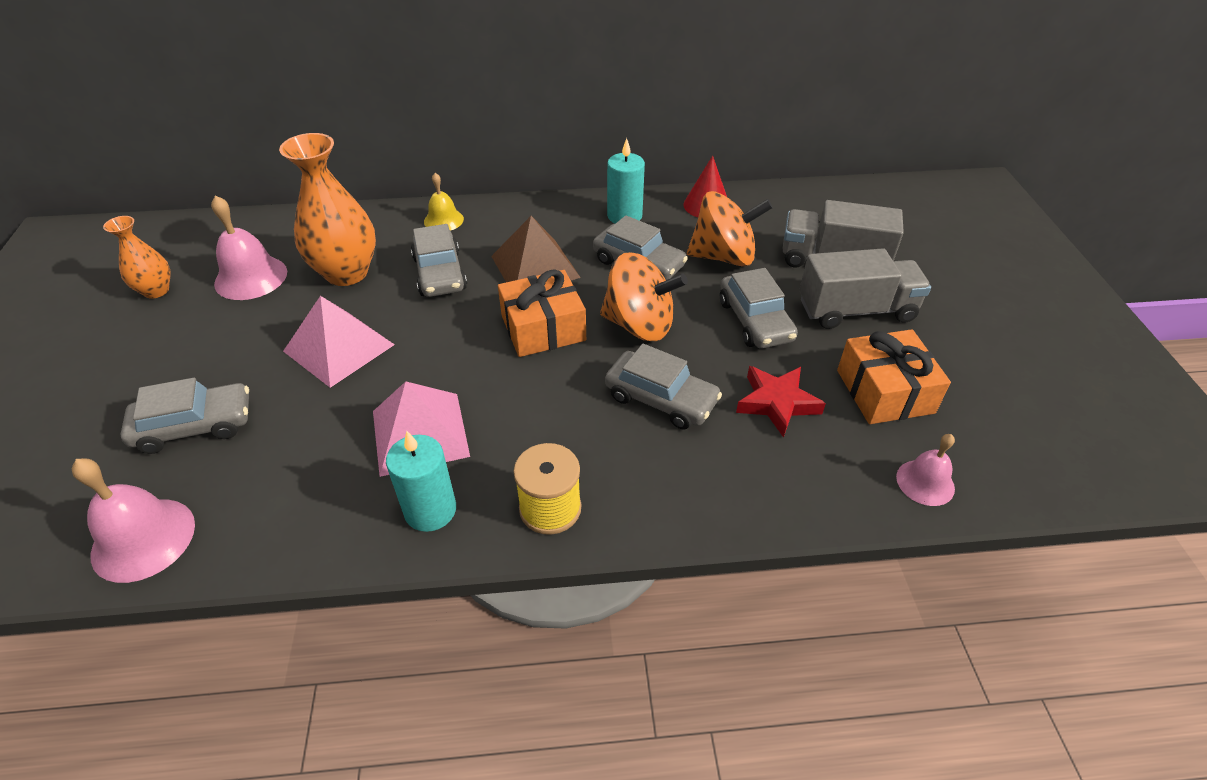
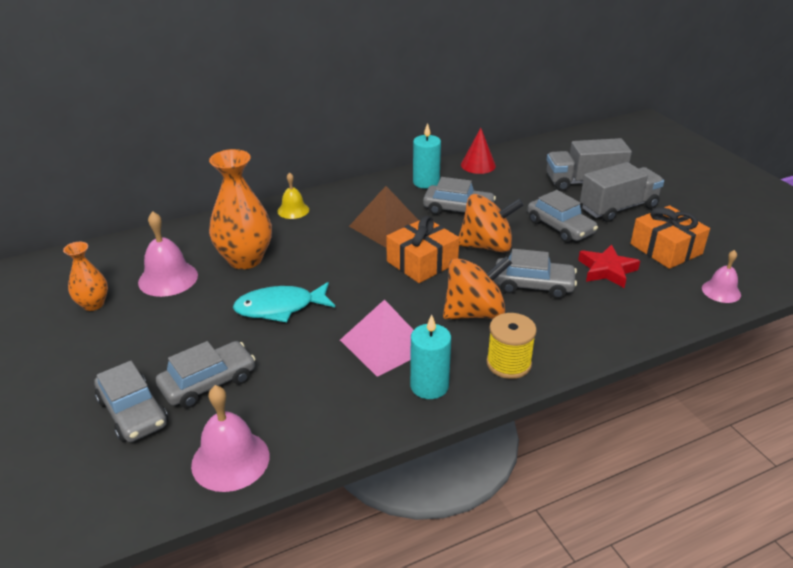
camera: 20 degrees left, 10 degrees down
pink pyramid [283,296,395,388] -> turquoise fish [233,282,335,322]
grey car [411,224,467,297] -> grey car moved to [94,361,168,442]
orange spinning top [687,191,773,267] -> orange spinning top moved to [443,257,512,319]

